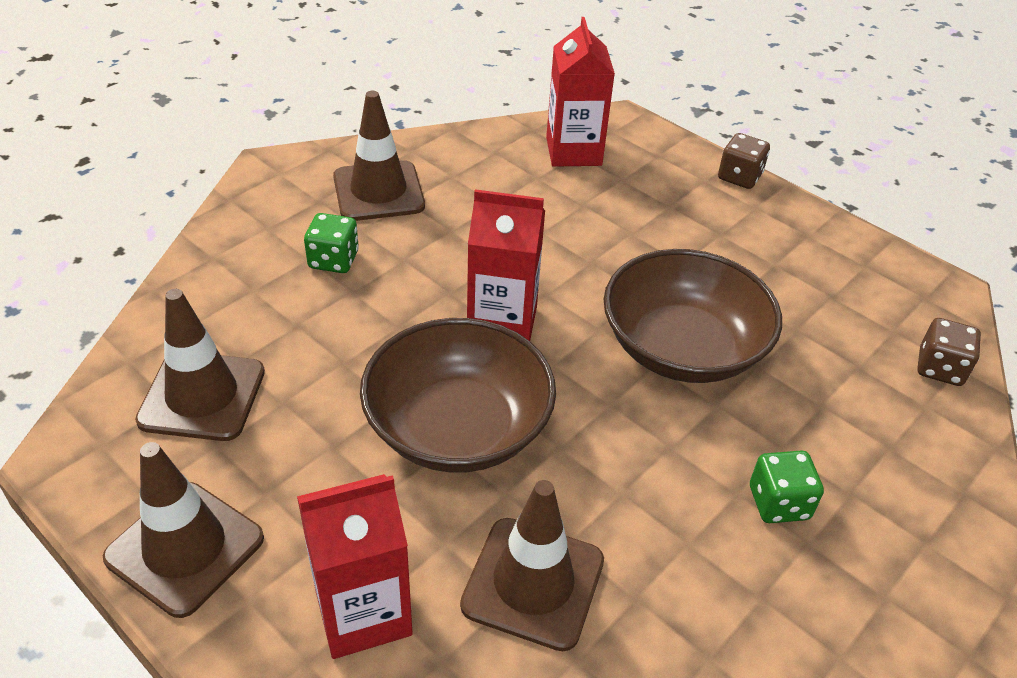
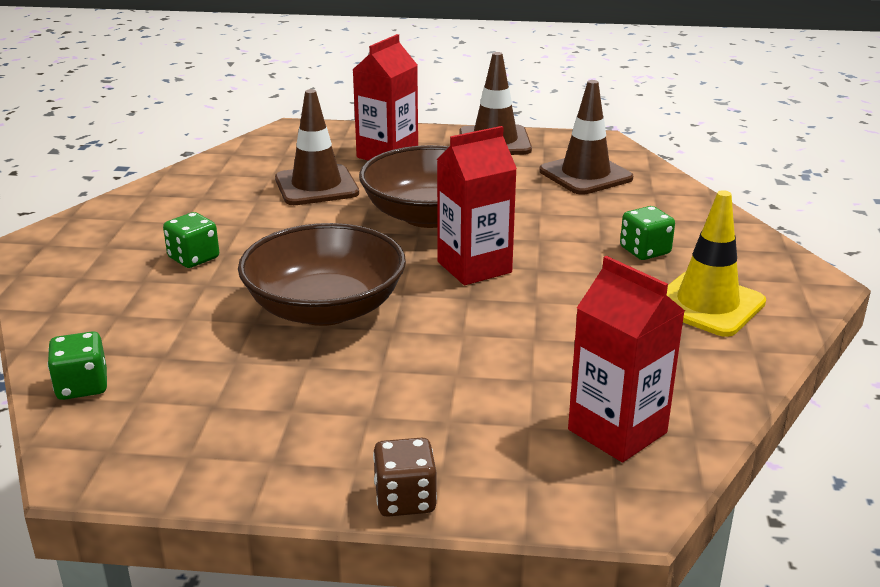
camera: 145 degrees right, 15 degrees down
brown traffic cone [333,91,425,221] -> yellow traffic cone [667,190,766,337]
brown dice [917,318,981,386] -> green dice [48,331,107,400]

